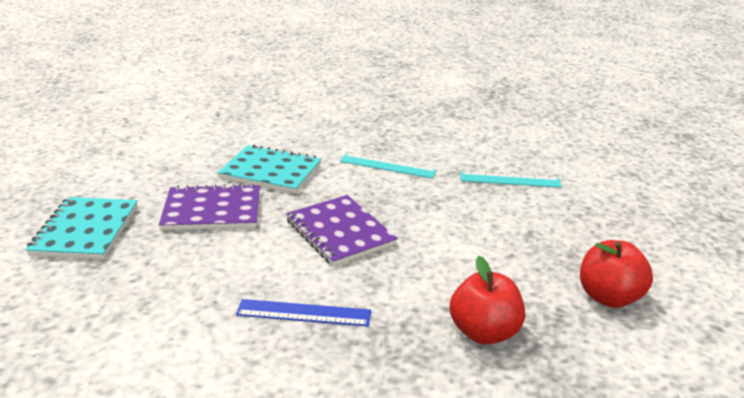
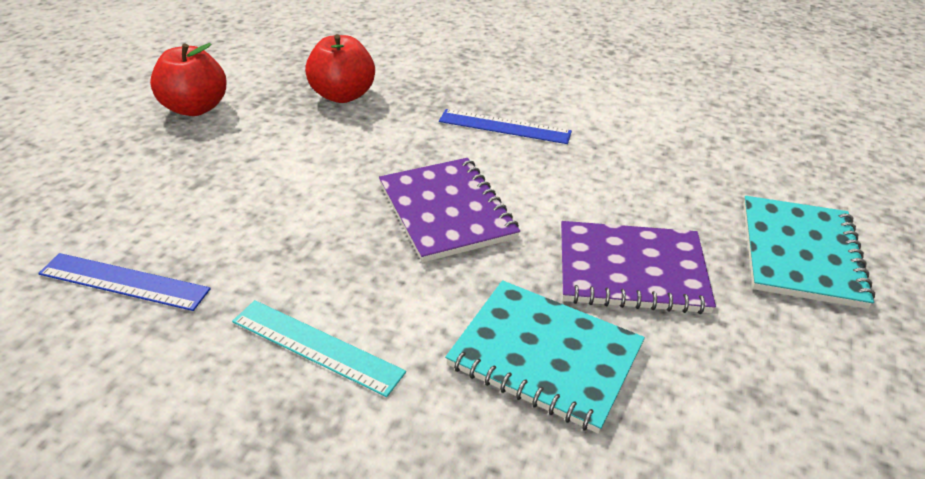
camera: 170 degrees left, 10 degrees up
turquoise ruler [461,172,562,188] -> blue ruler [38,253,211,311]

